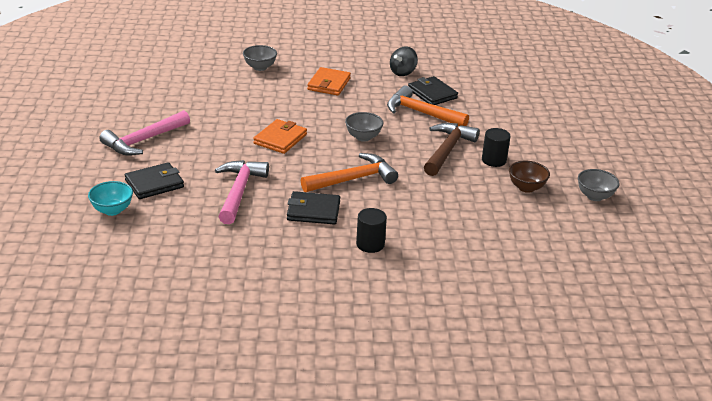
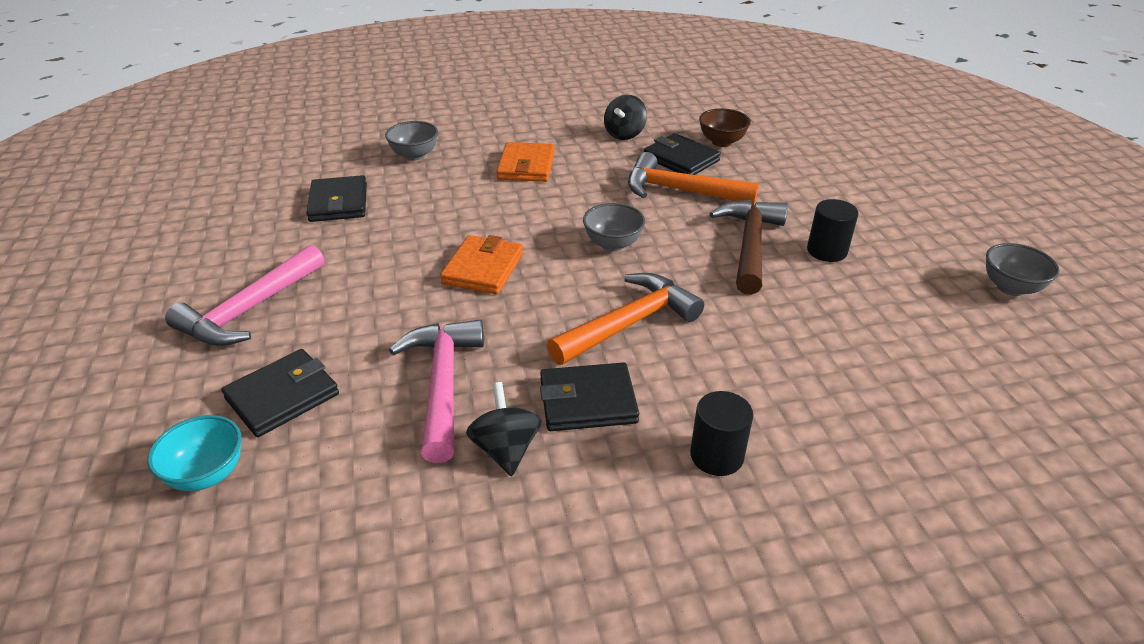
camera: 10 degrees left, 5 degrees up
brown bowl [509,161,550,193] -> brown bowl moved to [699,109,751,147]
none -> black wallet [306,175,367,222]
none -> black spinning top [466,382,542,476]

